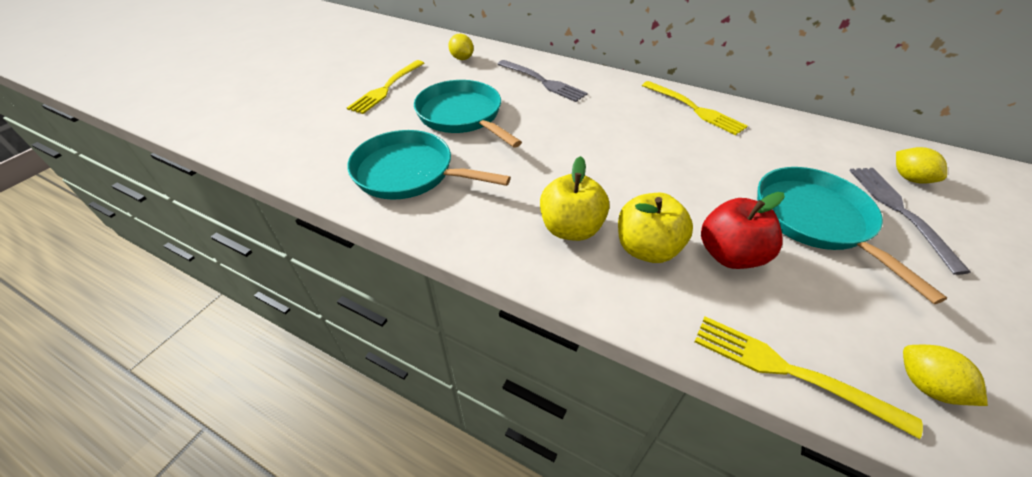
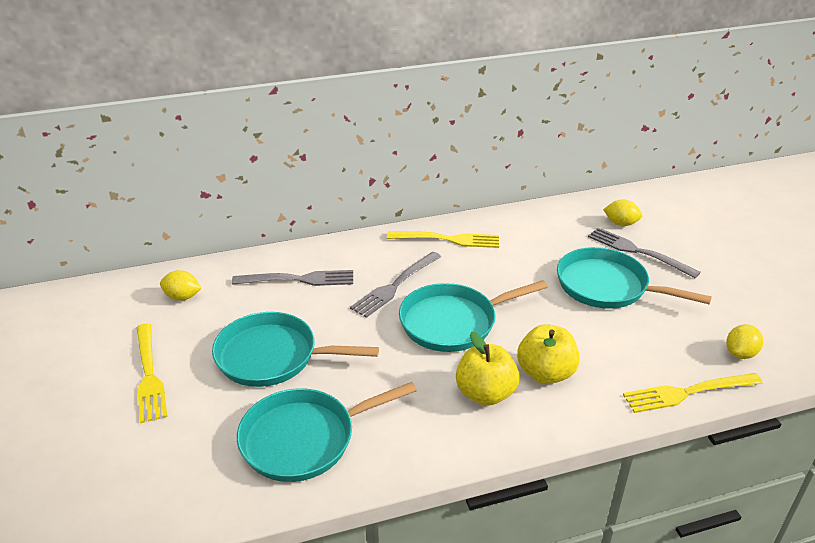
camera: 45 degrees left, 10 degrees down
red apple [701,192,785,269] -> none
yellow lemon [903,345,988,406] -> yellow lemon turned 60 degrees counterclockwise [726,324,763,359]
none -> grey fork [350,252,441,318]
none -> turquoise pan [399,280,548,352]

